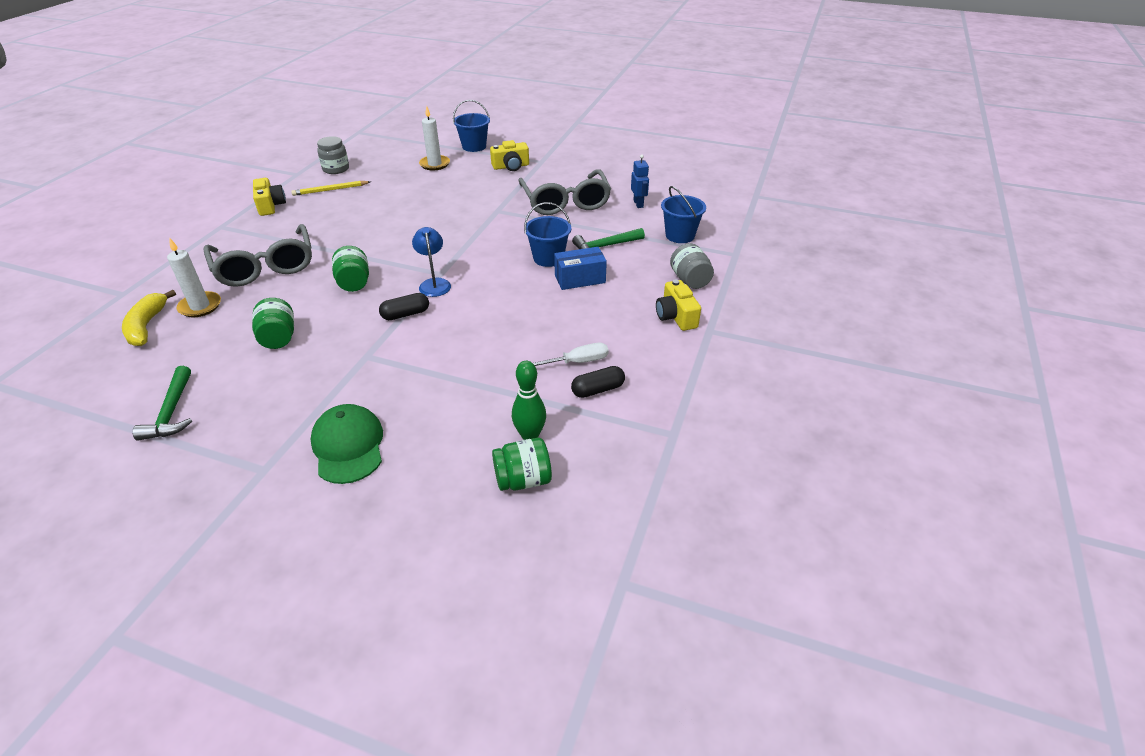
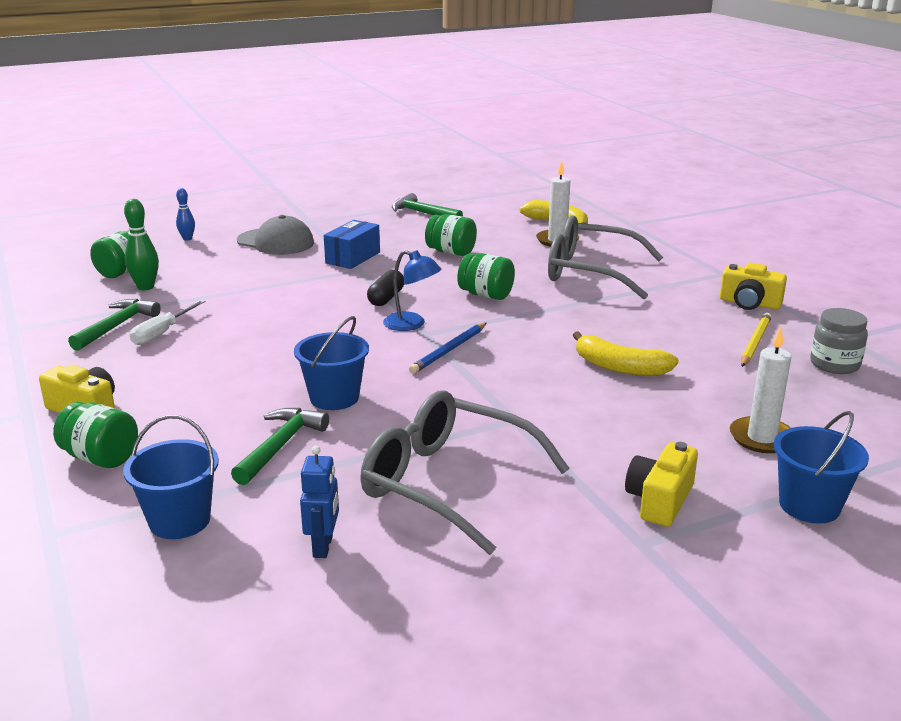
camera: 135 degrees right, 15 degrees down
green cap [310,404,383,484] -> grey cap [237,215,314,255]
blue box [554,247,607,290] -> blue box moved to [324,220,380,269]
black capsule [571,366,625,398] -> green hammer [68,299,161,351]
blue robot [631,155,649,208] -> blue robot turned 120 degrees counterclockwise [300,446,339,558]
grey jar [670,243,714,289] -> green jar [53,402,138,468]
none -> blue bowling pin [176,188,195,241]
none -> blue pencil [409,323,486,374]
none -> yellow banana [573,331,679,376]

